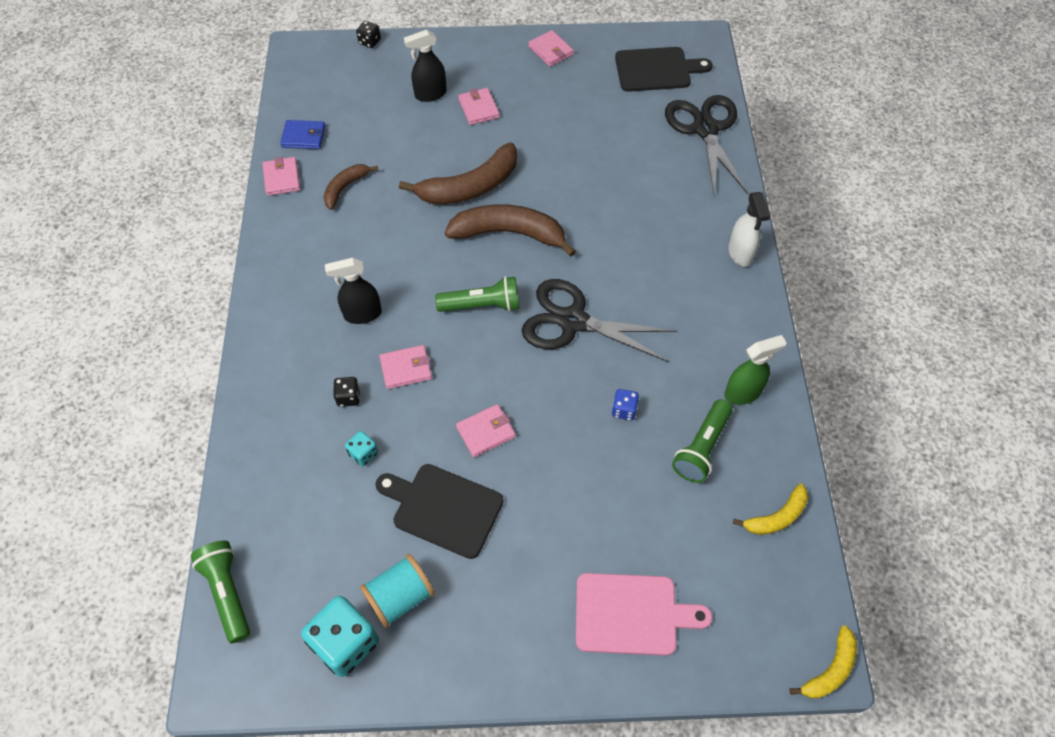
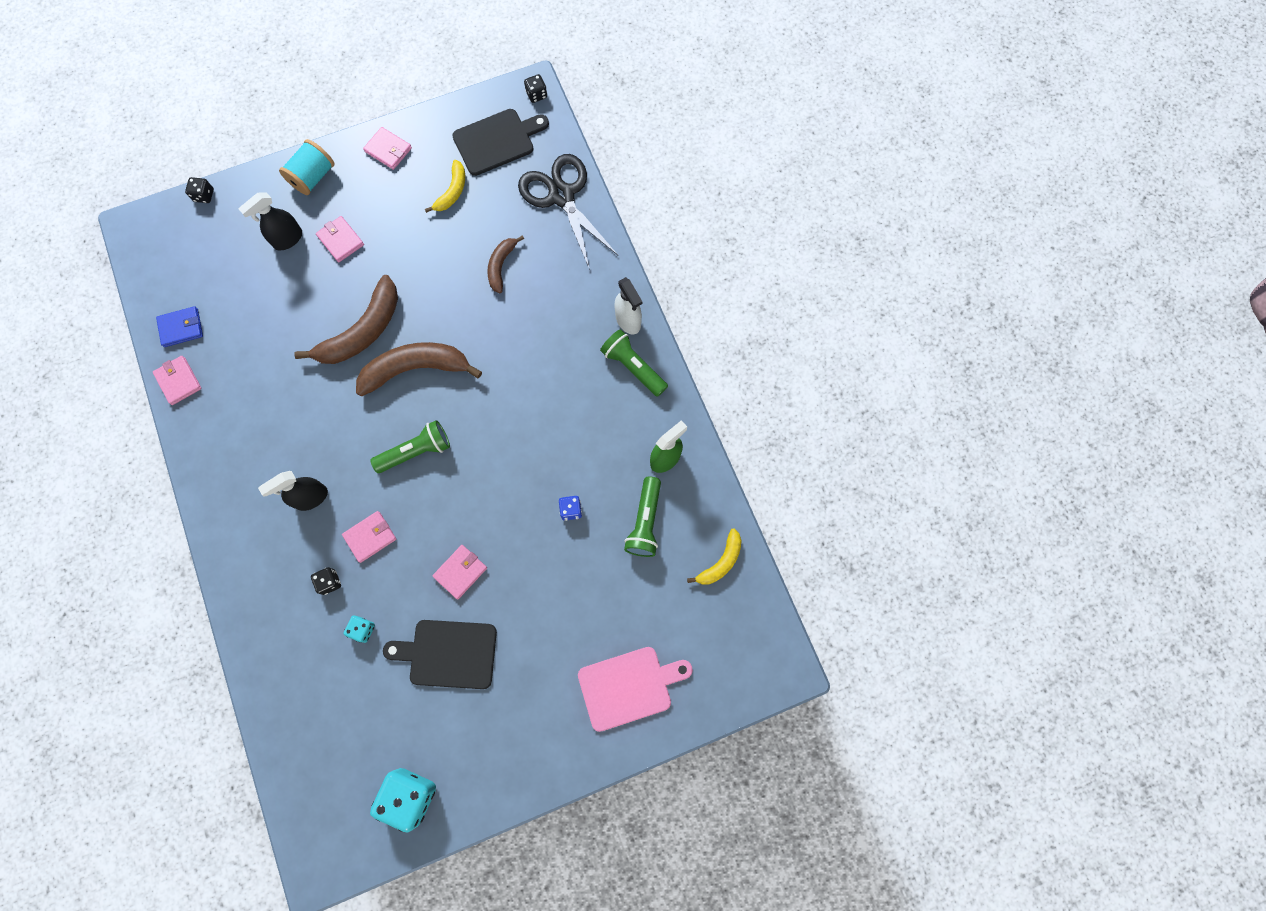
camera: 20 degrees left, 15 degrees up
green flashlight [191,541,250,643] -> green flashlight moved to [600,329,668,397]
brown banana [323,164,378,210] -> brown banana moved to [487,235,524,293]
turquoise spool [360,554,435,628] -> turquoise spool moved to [279,139,335,195]
black scissors [522,279,677,362] -> none
yellow banana [789,625,857,698] -> yellow banana moved to [425,160,465,213]
none -> black dice [524,74,547,103]

